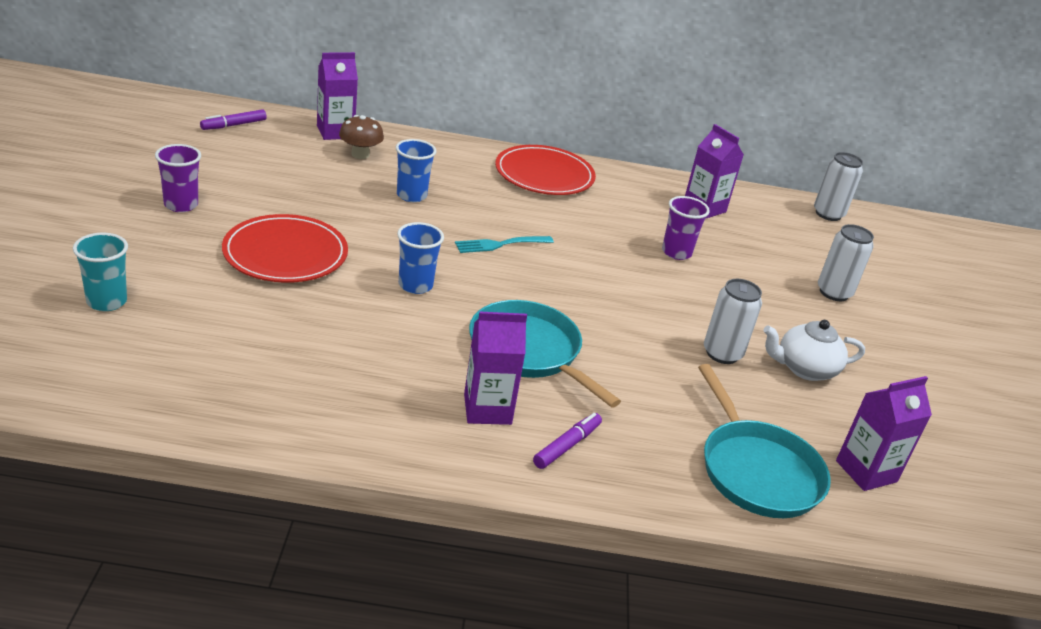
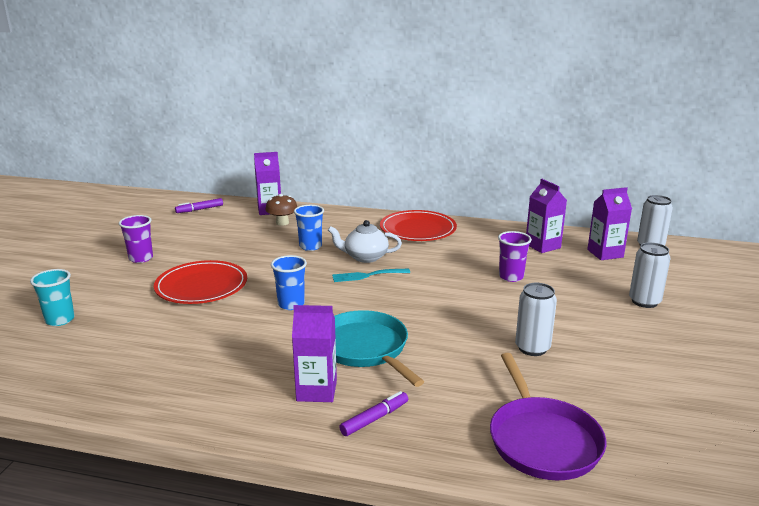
camera: 15 degrees right, 10 degrees down
turquoise pan [698,364,831,518] -> purple pan [490,353,606,480]
white teapot [763,320,865,381] -> white teapot moved to [328,220,402,263]
purple carton [836,376,932,491] -> purple carton moved to [587,187,632,260]

